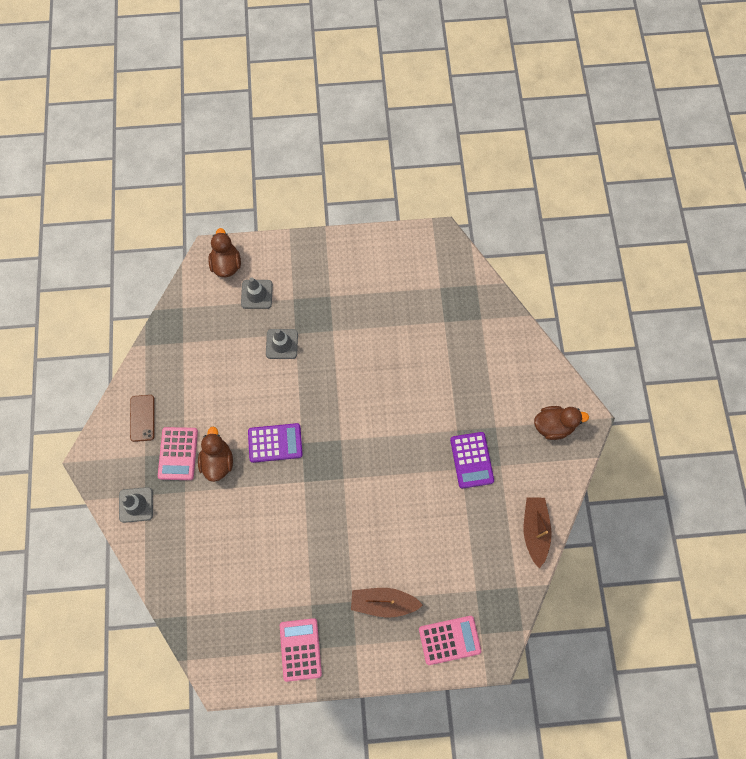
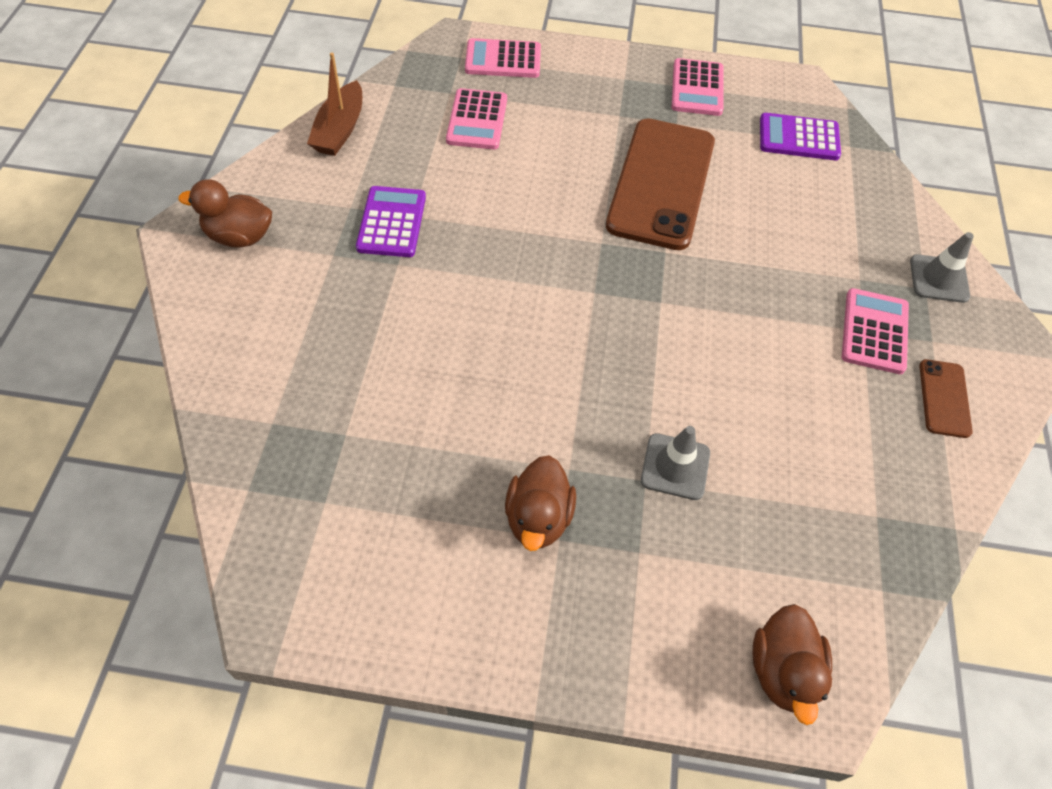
camera: 170 degrees left, 15 degrees down
brown duck [198,427,233,482] -> brown duck moved to [505,455,576,551]
grey traffic cone [241,277,273,309] -> none
purple calculator [248,423,303,463] -> purple calculator moved to [760,113,841,160]
brown boat [351,588,423,618] -> none
none -> pink calculator [446,88,507,150]
none -> brown phone [606,118,715,250]

